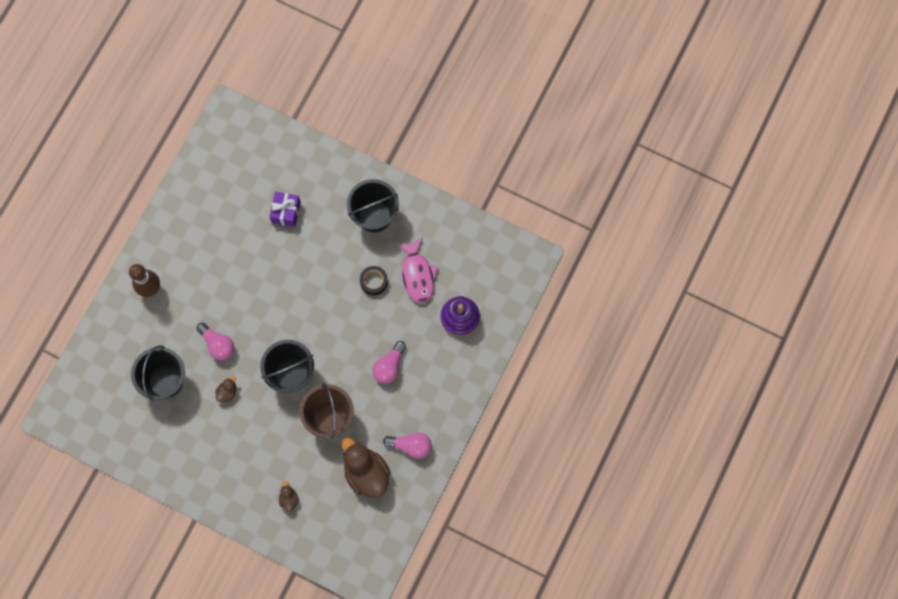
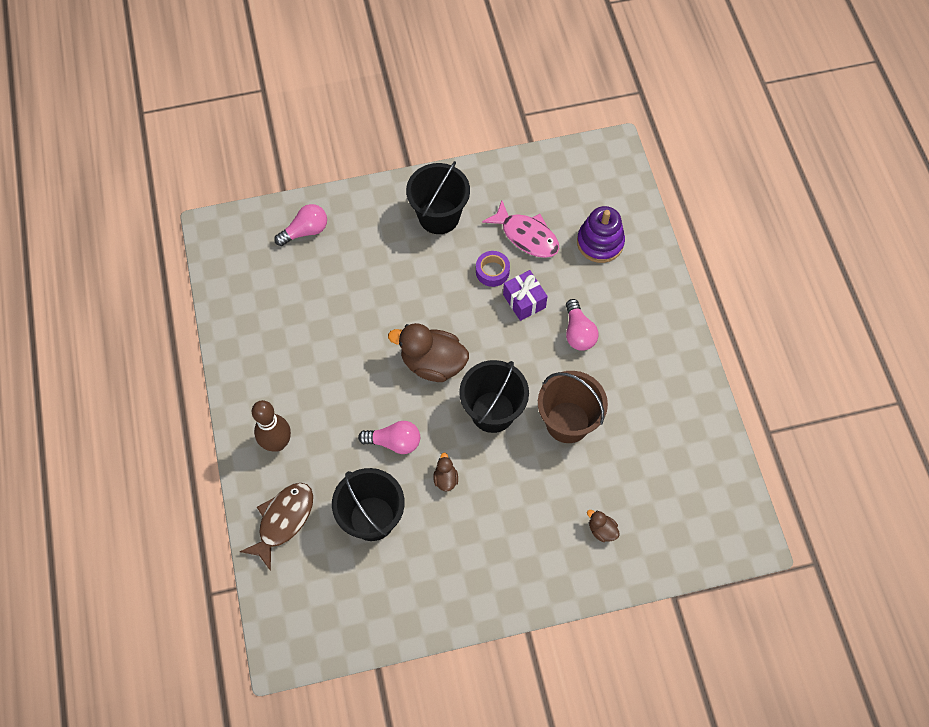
camera: 40 degrees left, 10 degrees down
purple gift [269,192,301,227] -> purple gift moved to [503,270,548,321]
brown duck [342,437,391,497] -> brown duck moved to [388,323,469,382]
black tape [360,266,388,295] -> purple tape [476,251,510,287]
pink light bulb [383,432,432,459] -> pink light bulb moved to [274,204,327,246]
none -> brown fish [239,483,313,571]

